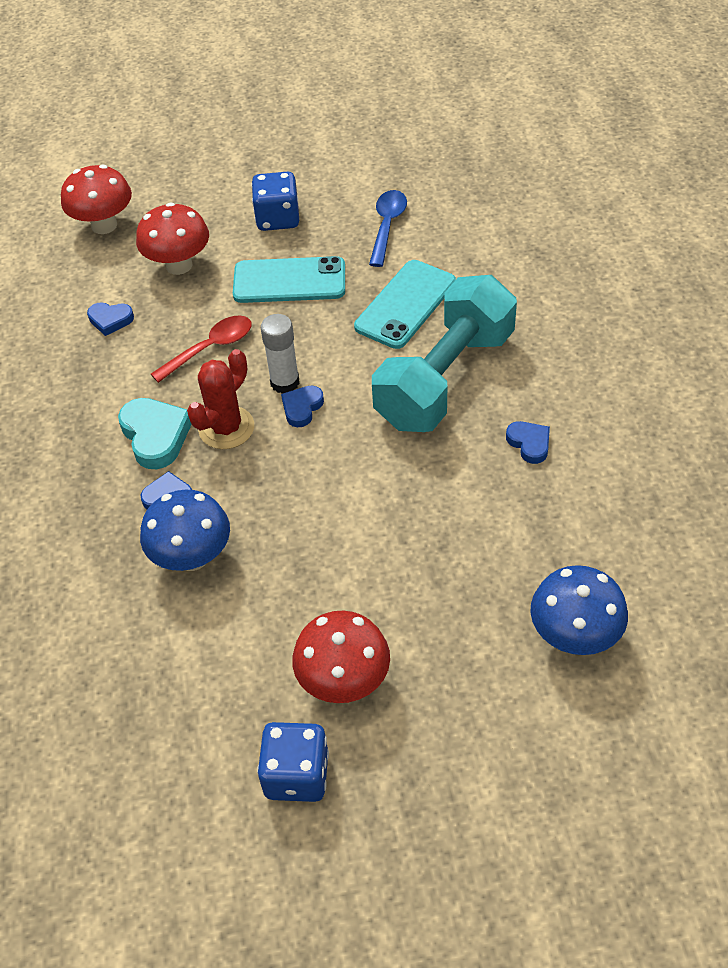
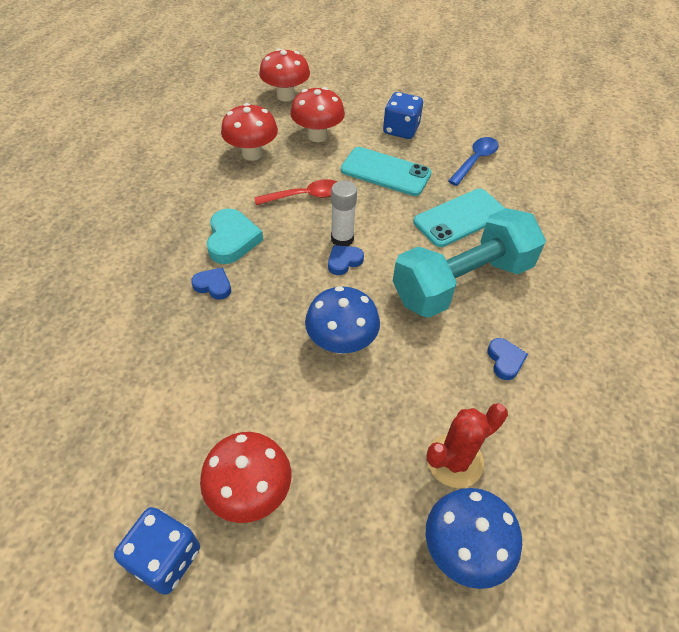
camera: 20 degrees right, 0 degrees up
blue heart [87,302,134,336] -> red mushroom [221,103,278,161]
blue mushroom [140,490,230,571] -> blue mushroom moved to [305,286,380,354]
red cactus [187,349,254,449] -> red cactus moved to [427,403,508,488]

